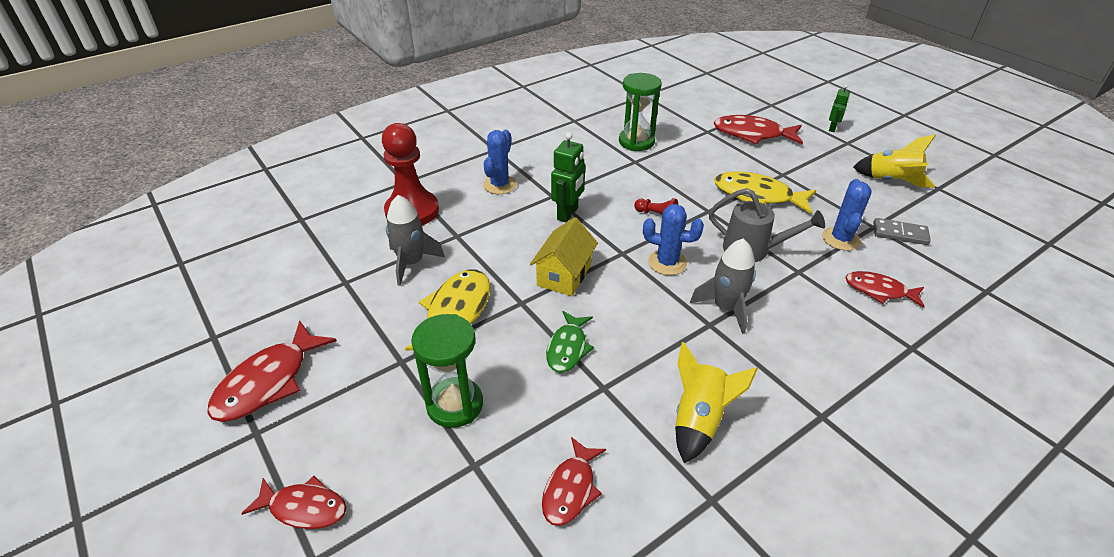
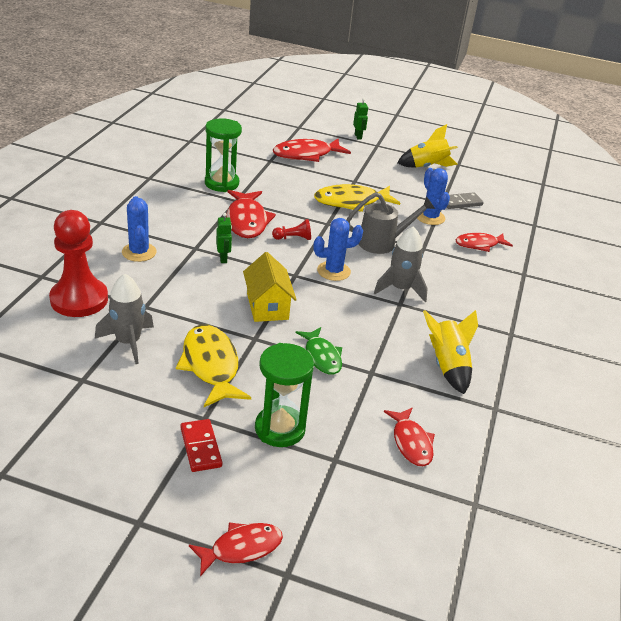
camera: 40 degrees left, 5 degrees down
red fish [207,320,337,422] -> red fish moved to [226,190,276,238]
green robot [551,132,585,222] -> green robot [216,213,232,263], size x0.61
none -> red domino [180,419,222,472]

